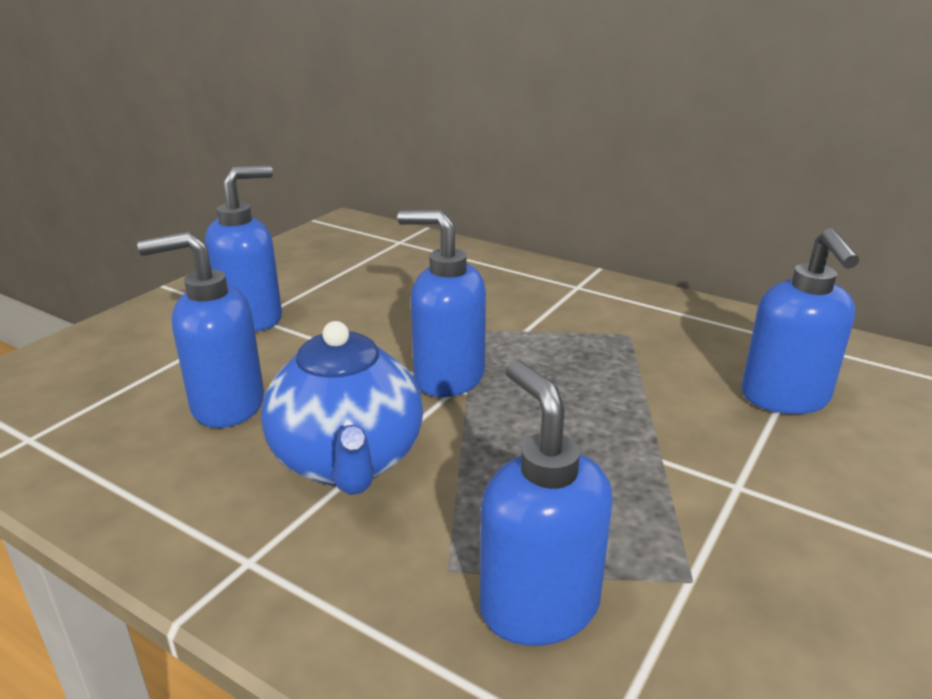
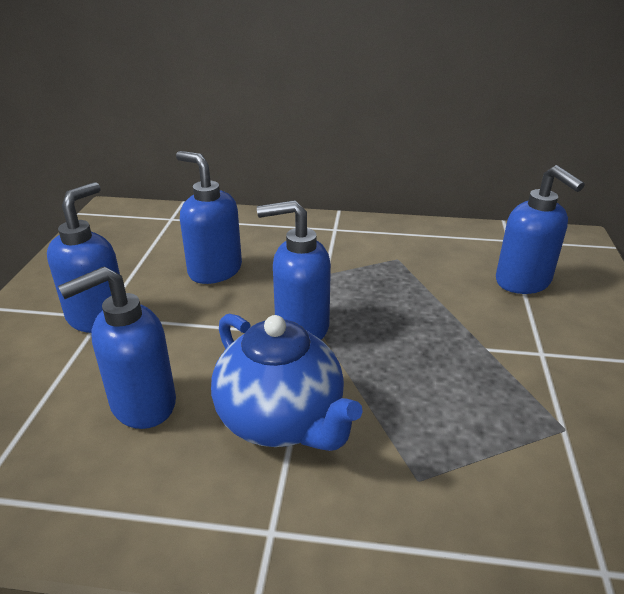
camera: 25 degrees left, 5 degrees up
blue soap dispenser [480,360,613,646] -> blue soap dispenser moved to [176,151,242,284]

